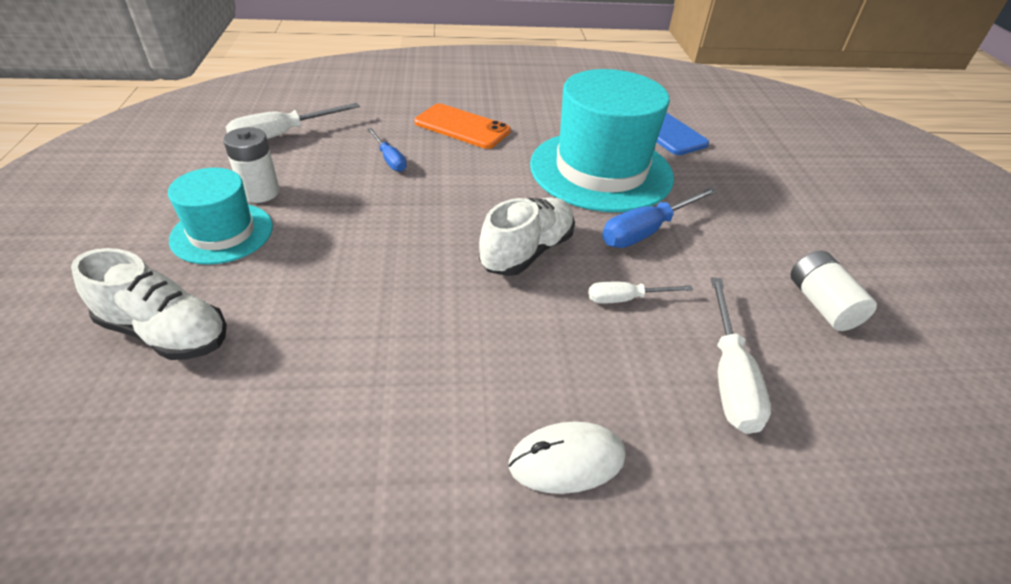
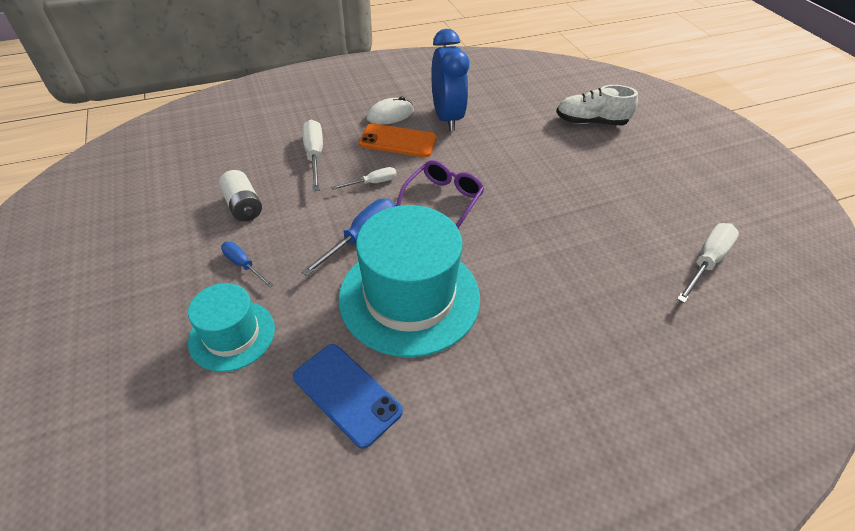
camera: 165 degrees right, 5 degrees up
turquoise hat [168,168,273,265] -> turquoise hat moved to [188,283,275,372]
white battery [223,127,280,203] -> none
blue screwdriver [367,128,407,172] -> blue screwdriver moved to [221,242,273,288]
orange phone [414,104,511,149] -> orange phone moved to [359,123,437,157]
white shoe [479,197,575,276] -> purple glasses [396,160,484,228]
none -> blue clock [431,29,469,131]

